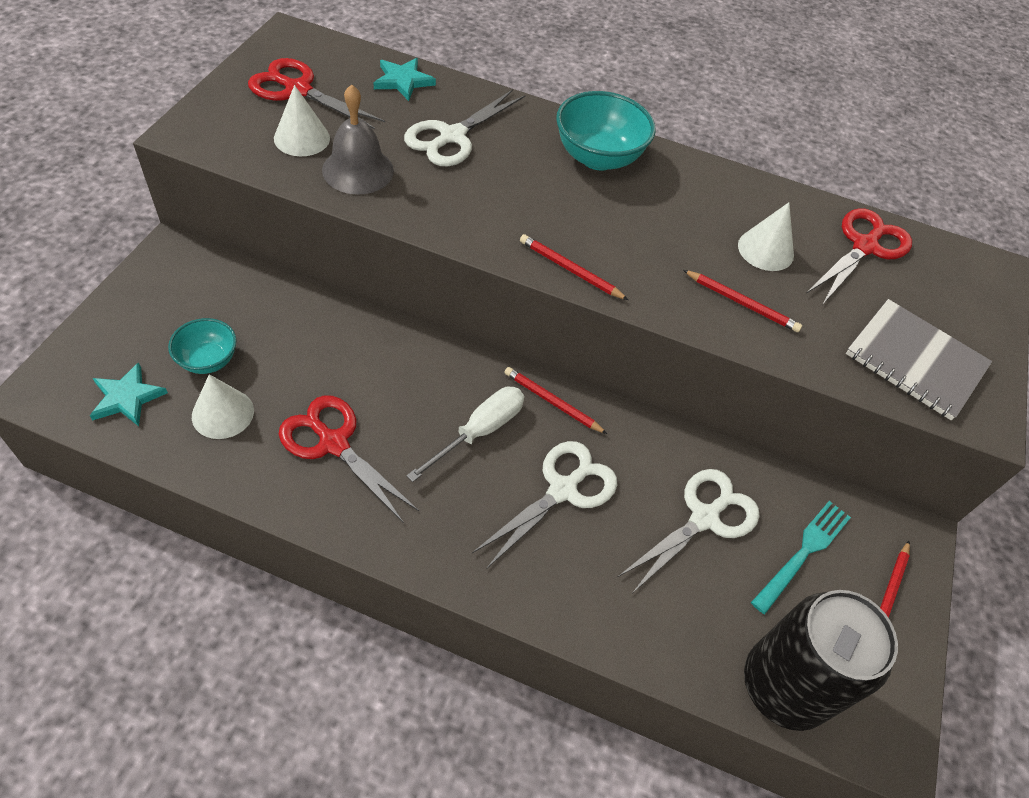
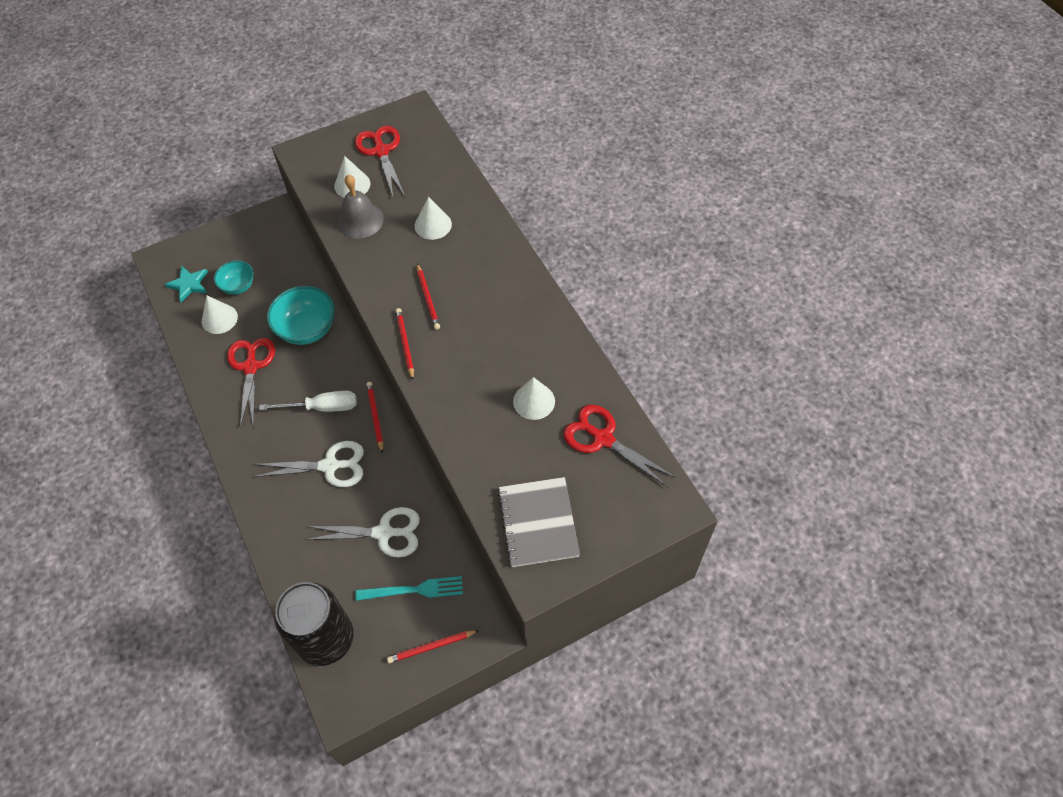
camera: 50 degrees right, 5 degrees up
turquoise star [374,58,436,101] -> none
white scissors [404,89,526,166] -> white cone [415,197,452,240]
turquoise bowl [556,91,655,170] -> turquoise bowl moved to [267,286,335,345]
red pencil [683,270,802,332] -> red pencil moved to [417,264,440,330]
red scissors [807,208,912,305] -> red scissors turned 135 degrees counterclockwise [563,404,676,488]

